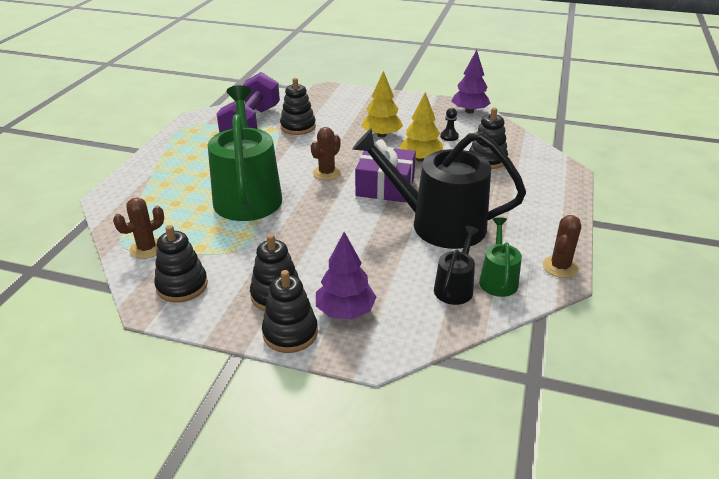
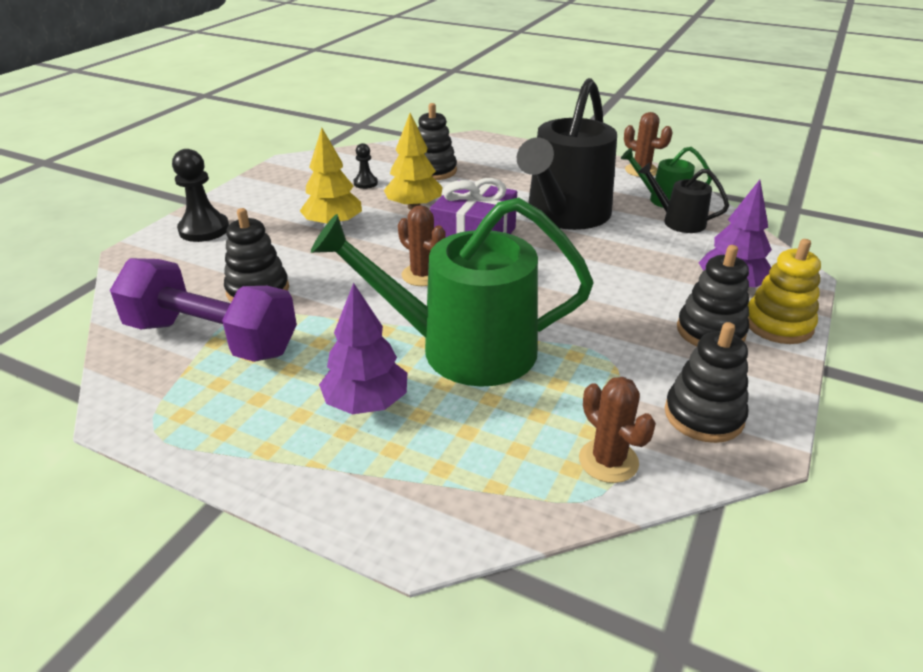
camera: 80 degrees left, 0 degrees up
black stacking toy [262,270,318,353] -> yellow stacking toy [748,239,821,344]
purple tree [451,50,491,113] -> purple tree moved to [319,283,407,414]
none -> black pawn [172,149,229,242]

